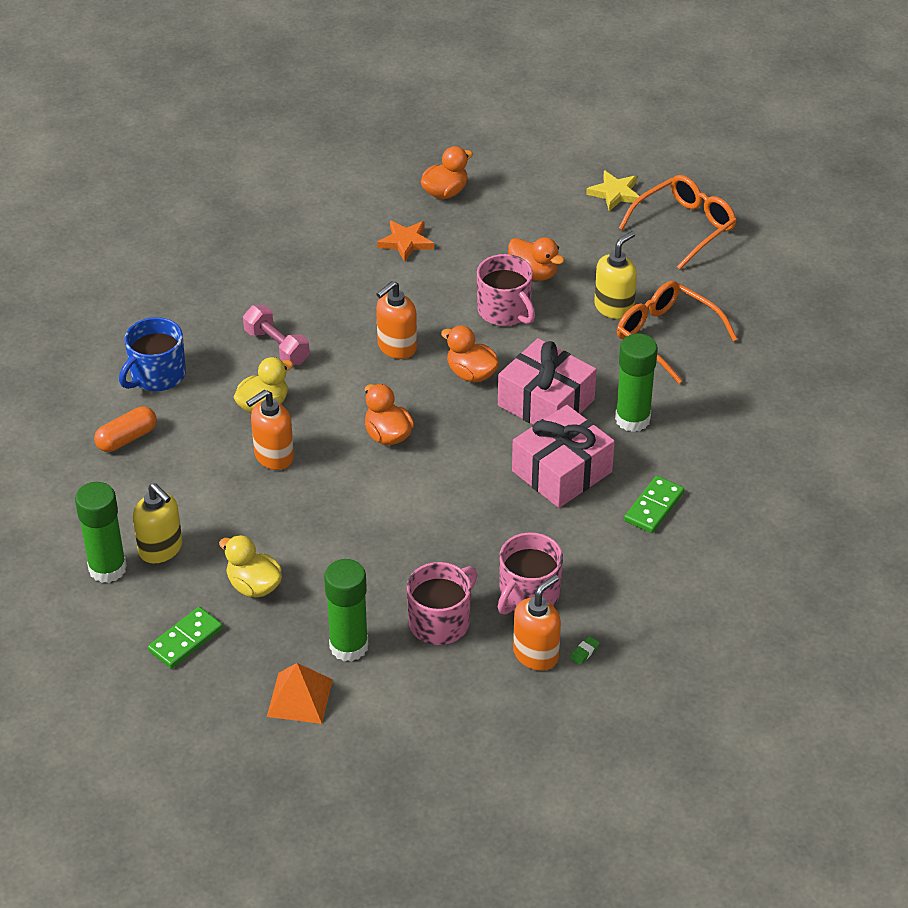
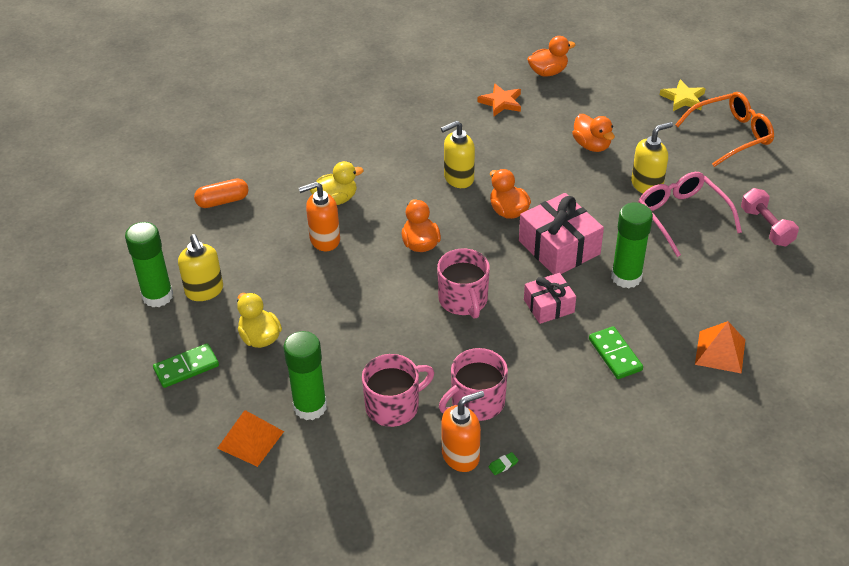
camera: 20 degrees right, 0 degrees up
blue mug [119,317,186,391] -> none
pink dumbbell [243,305,310,365] -> pink dumbbell moved to [741,188,799,246]
orange soap dispenser [376,281,417,359] -> yellow soap dispenser [441,120,475,188]
pink mug [477,254,535,326] -> pink mug moved to [437,249,490,319]
pink gift [512,405,615,508] -> pink gift [524,273,576,324], size x0.61
orange glasses [617,281,738,384] -> pink glasses [638,172,742,257]
green domino [624,476,685,533] -> green domino turned 75 degrees counterclockwise [589,326,643,379]
none -> orange pyramid [695,321,745,374]

